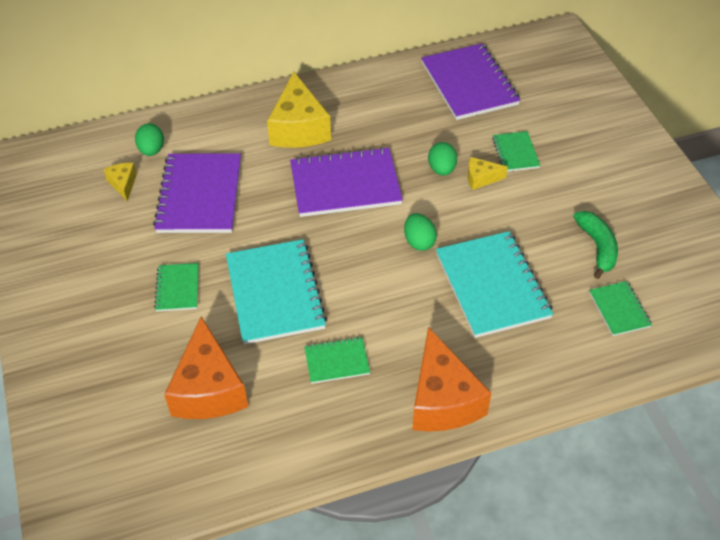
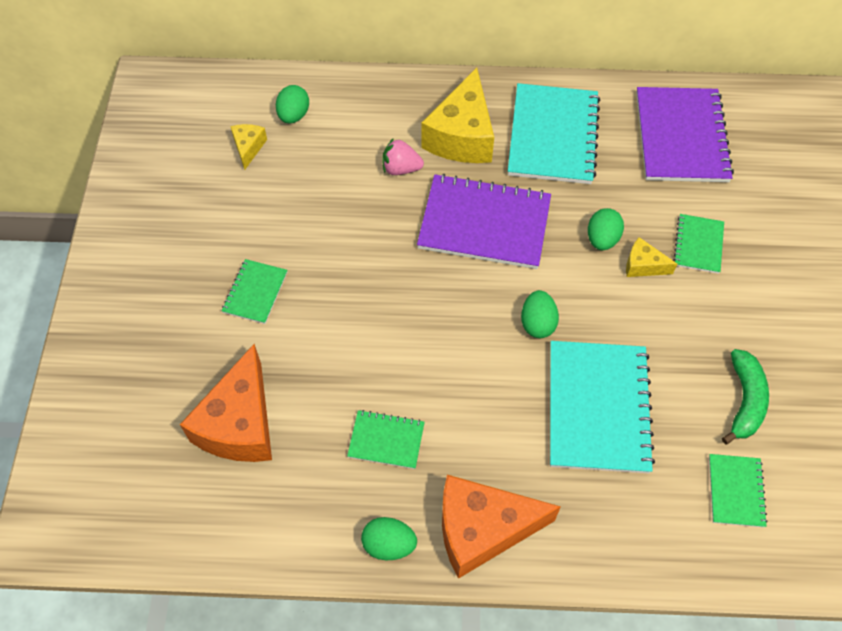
camera: 20 degrees right, 10 degrees up
purple notebook [153,153,241,233] -> none
turquoise notebook [226,239,327,344] -> turquoise notebook moved to [508,83,600,184]
orange cheese [412,327,491,432] -> orange cheese turned 75 degrees clockwise [442,475,561,579]
none -> green egg [361,517,417,560]
none -> pink strawberry [383,138,424,175]

